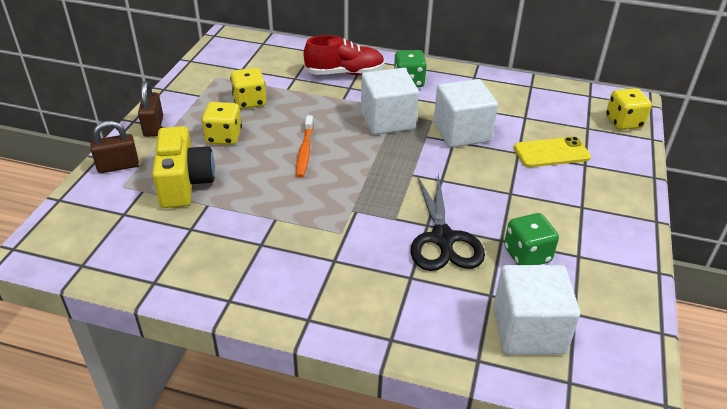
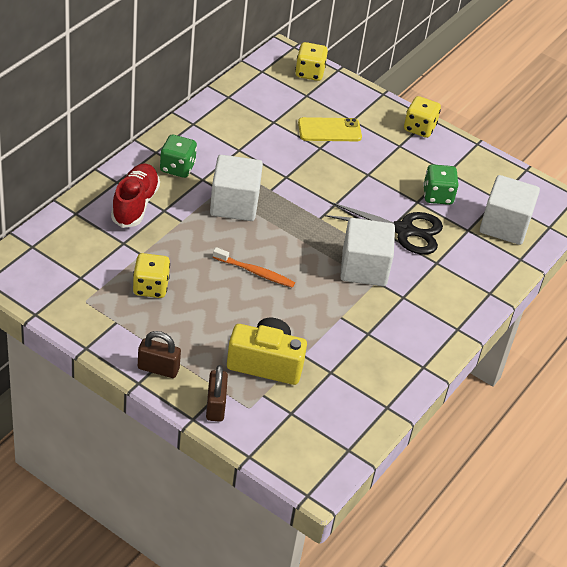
camera: 75 degrees left, 5 degrees up
yellow dice [202,102,242,145] -> yellow dice moved to [404,96,441,138]
white cube [433,79,498,148] -> white cube moved to [340,218,395,286]
yellow phone [514,137,591,167] -> yellow phone turned 75 degrees clockwise [298,117,362,141]

